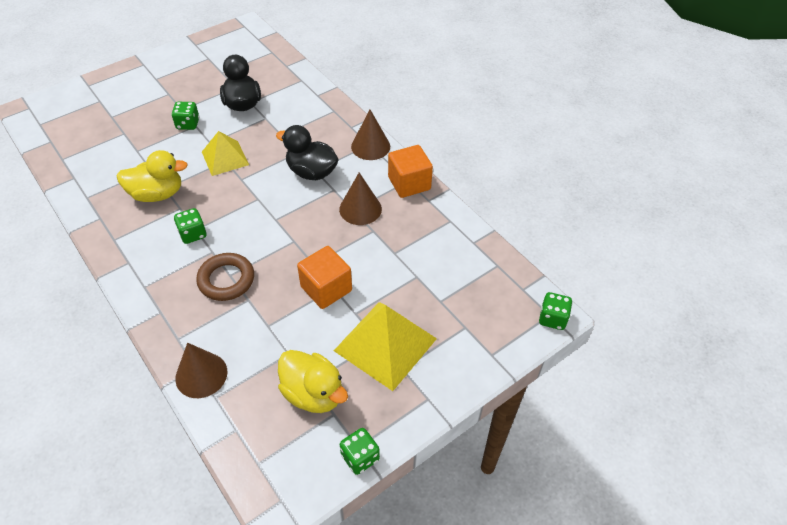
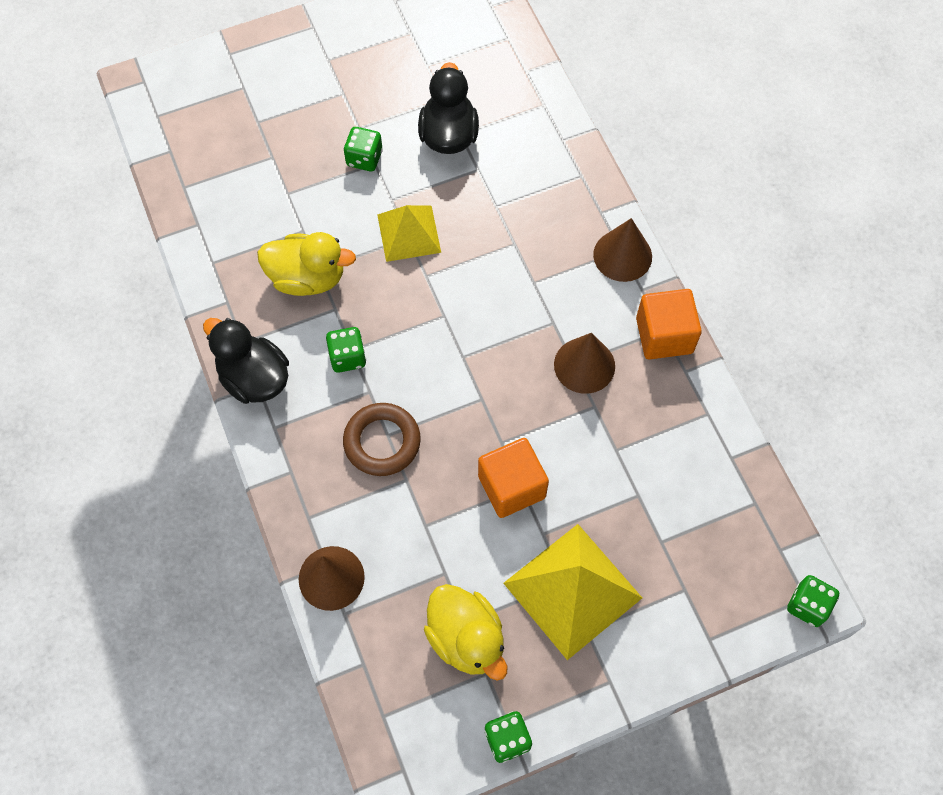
camera: 15 degrees right, 15 degrees up
black duck [276,125,339,180] -> black duck moved to [203,318,289,404]

